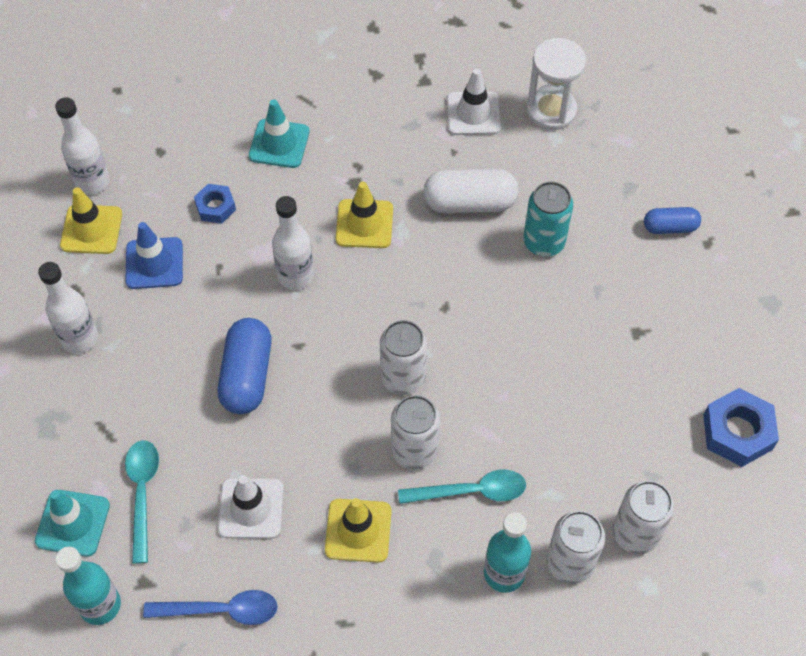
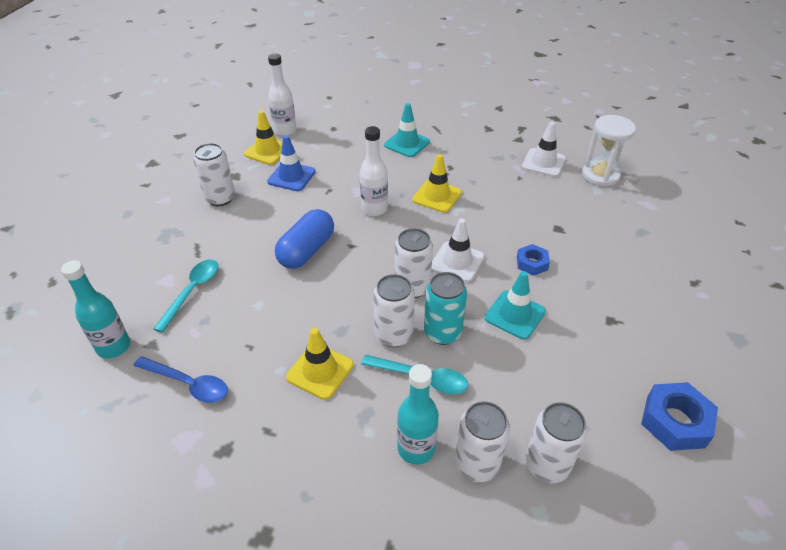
camera: 25 degrees right, 15 degrees down
turquoise traffic cone [35,490,110,557] -> turquoise traffic cone moved to [485,271,546,339]
white bottle [38,262,98,354] -> white can [193,143,235,206]
blue nut [194,184,236,224] -> blue nut moved to [517,244,550,276]
white traffic cone [218,475,284,539] -> white traffic cone moved to [432,218,485,282]
white capsule [423,169,519,213] -> none
turquoise can [523,181,573,257] -> turquoise can moved to [424,272,467,345]
blue capsule [644,207,701,234] -> none

